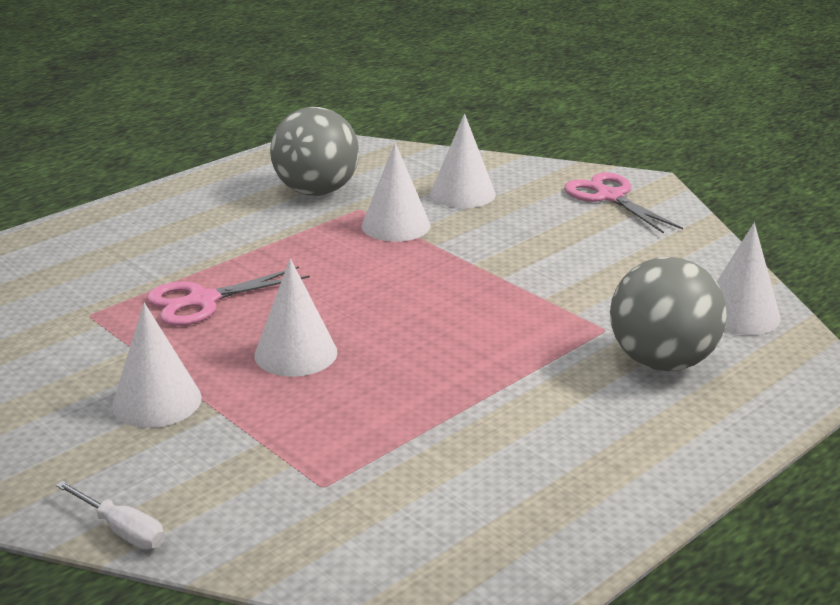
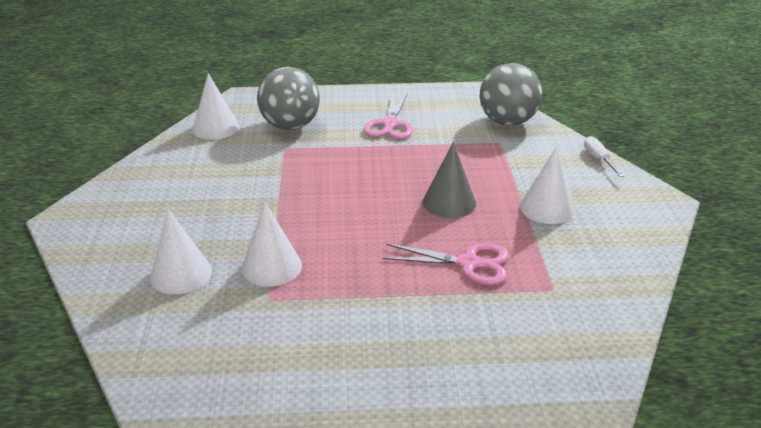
camera: 140 degrees left, 5 degrees up
white cone [255,258,337,377] -> grey cone [423,142,476,218]
grey ball [270,107,359,196] -> grey ball moved to [480,63,542,126]
pink scissors [564,172,683,234] -> pink scissors moved to [364,94,413,139]

